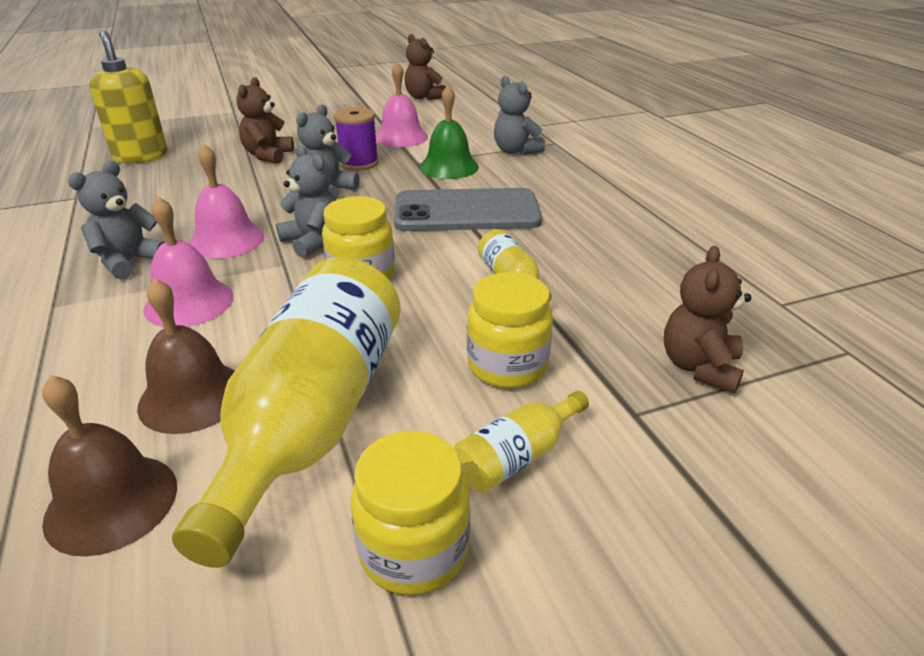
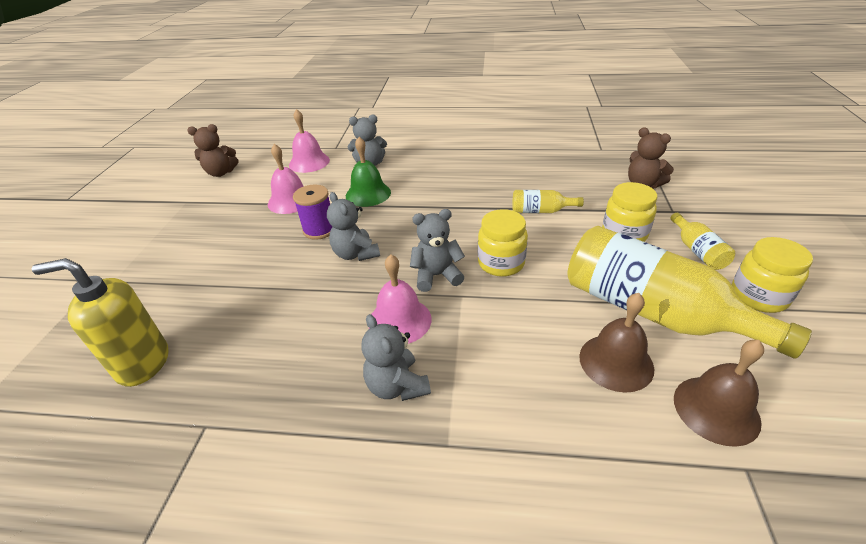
camera: 60 degrees left, 5 degrees up
pink bell [143,196,234,327] -> pink bell moved to [289,109,330,173]
brown teddy bear [237,77,294,164] -> none
grey phone [394,188,542,231] -> none

